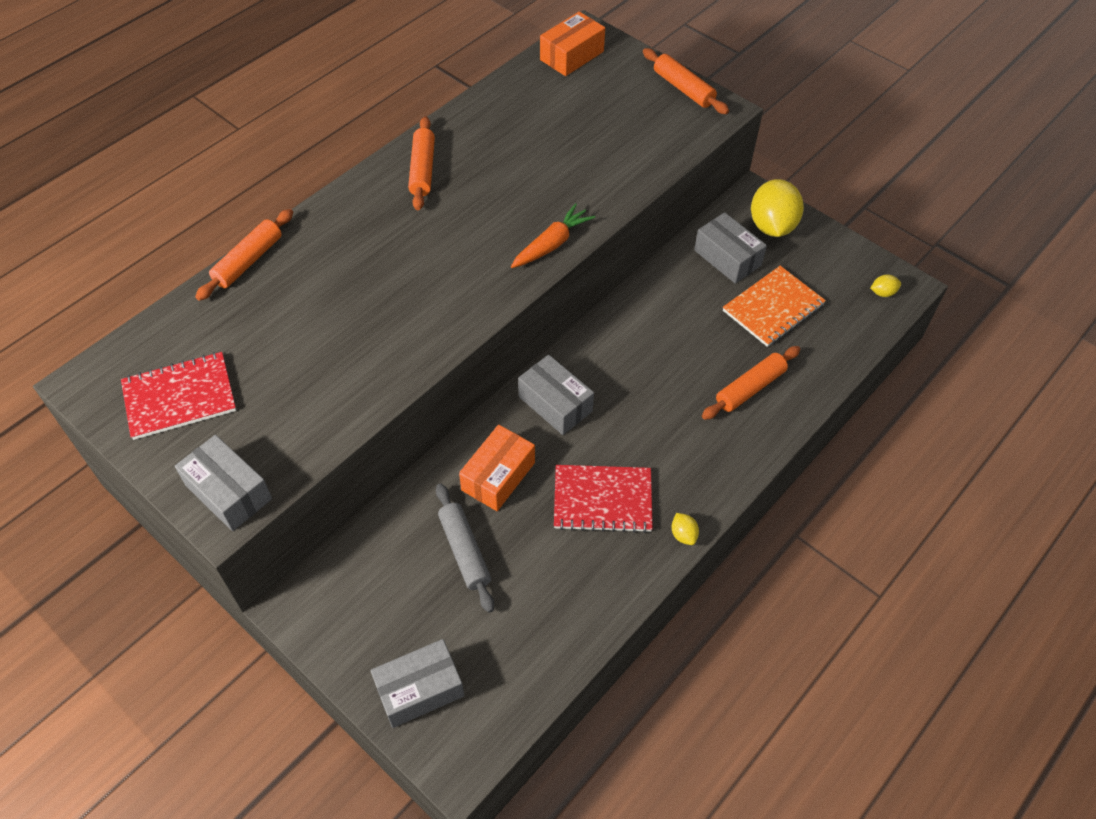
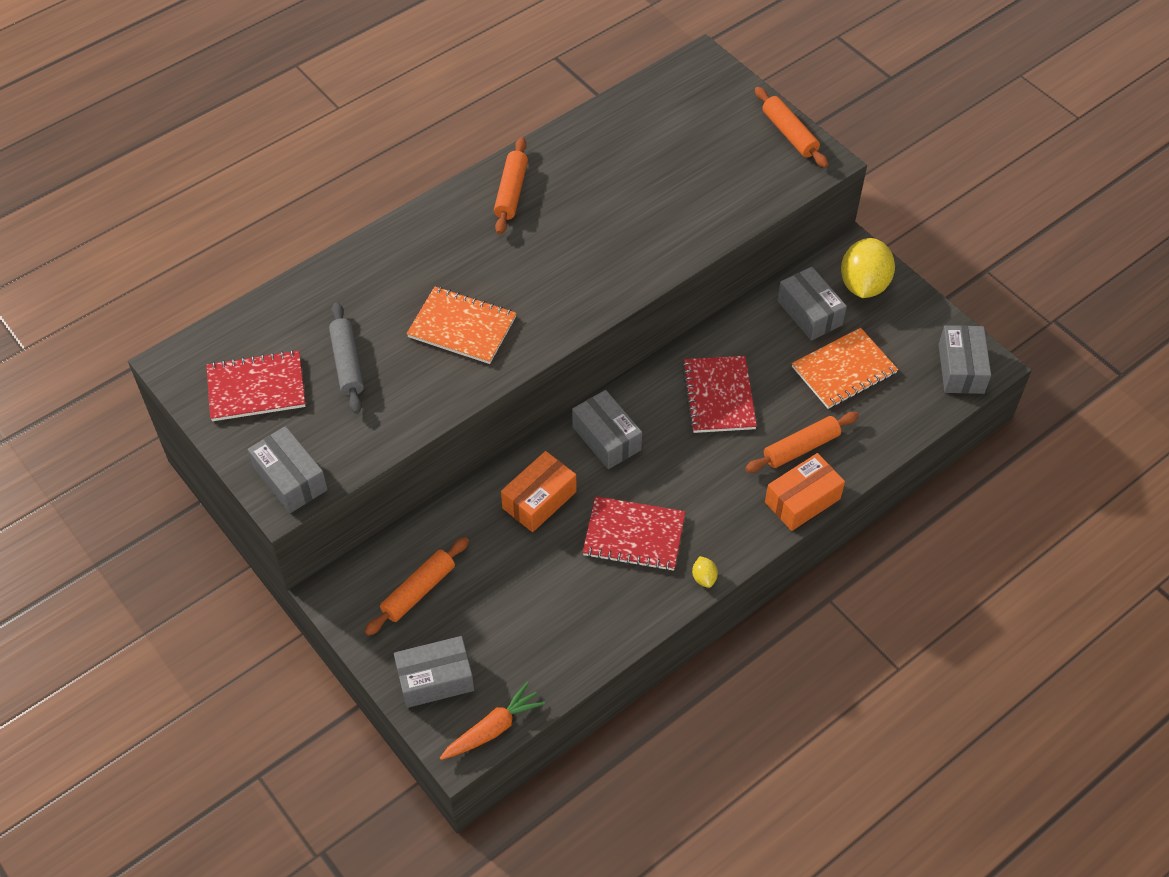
camera: 10 degrees right, 0 degrees up
orange rolling pin [195,209,293,301] -> orange rolling pin moved to [365,537,469,636]
grey rolling pin [436,483,494,613] -> grey rolling pin moved to [329,302,364,414]
orange carrot [511,203,595,268] -> orange carrot moved to [440,682,545,760]
orange box [540,12,605,76] -> orange box moved to [765,453,845,531]
yellow lemon [870,274,901,297] -> grey box [938,325,991,394]
none -> orange notebook [407,287,517,364]
none -> red notebook [682,356,757,433]

